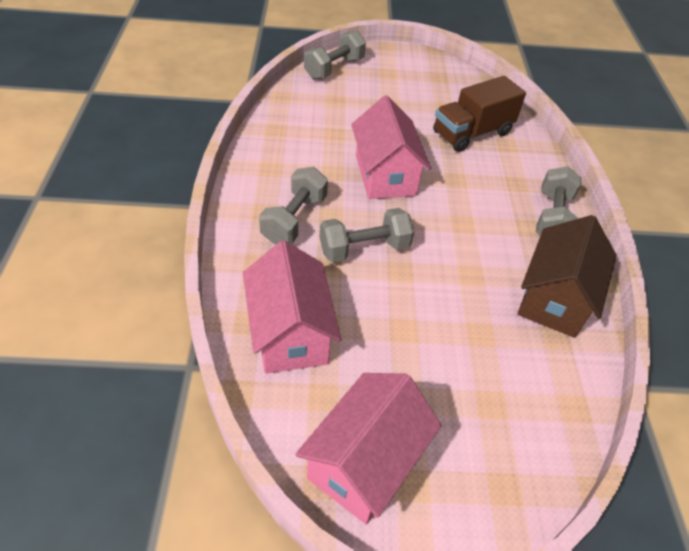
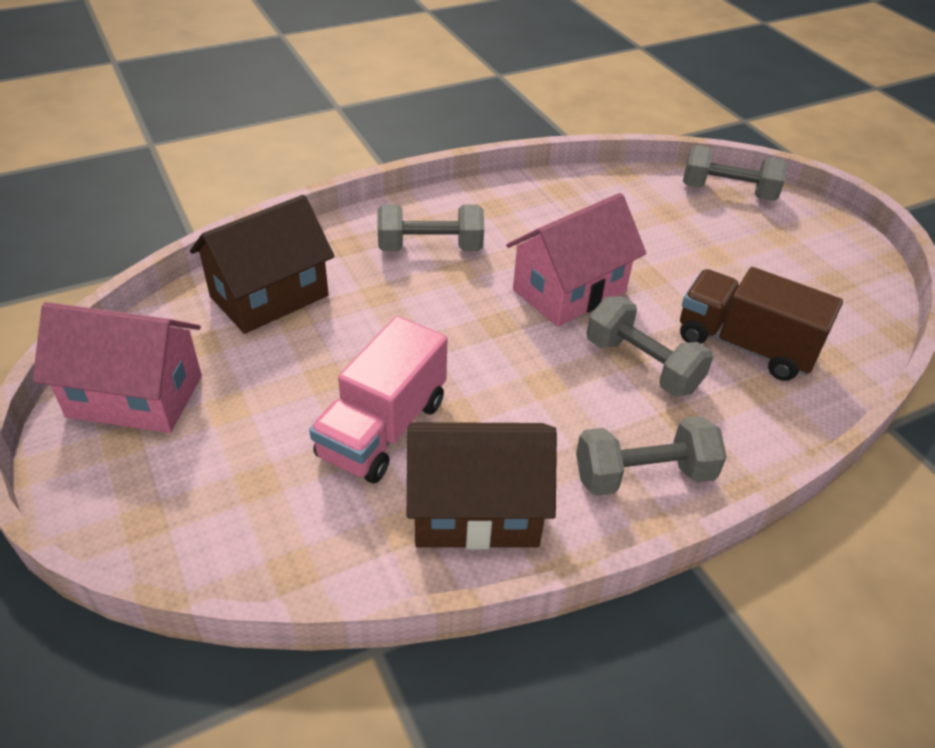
camera: 65 degrees right, 5 degrees down
pink house [243,240,341,374] -> brown house [190,195,335,334]
grey dumbbell [320,208,414,262] -> grey dumbbell moved to [586,296,713,397]
none -> pink truck [309,316,447,484]

